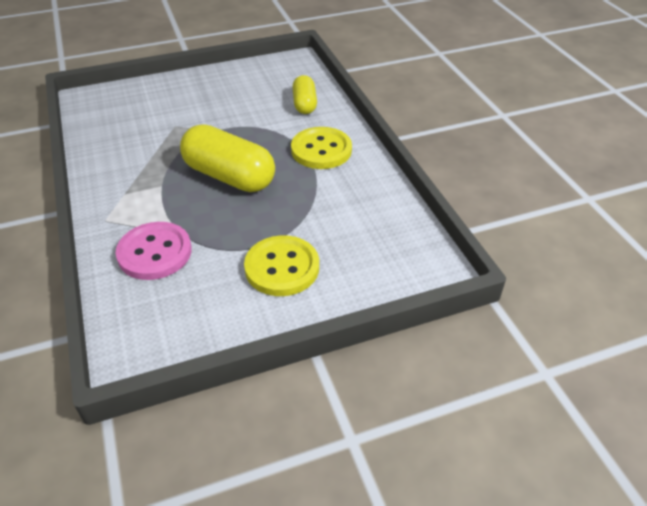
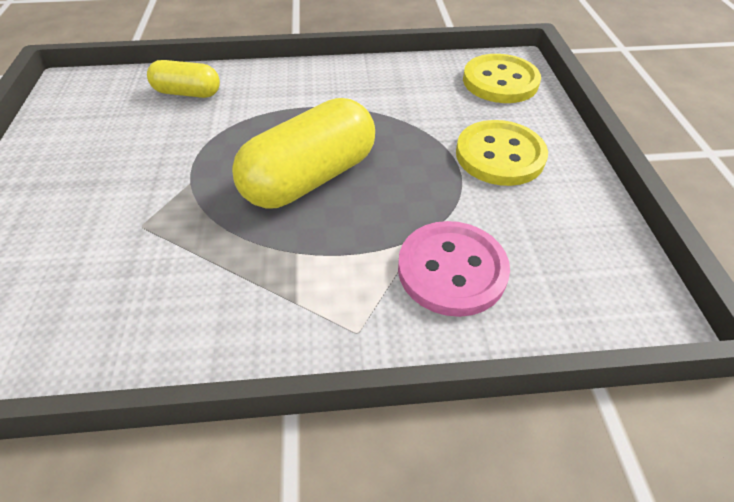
camera: 75 degrees left, 5 degrees up
yellow button [291,127,352,169] -> yellow button moved to [463,54,541,103]

